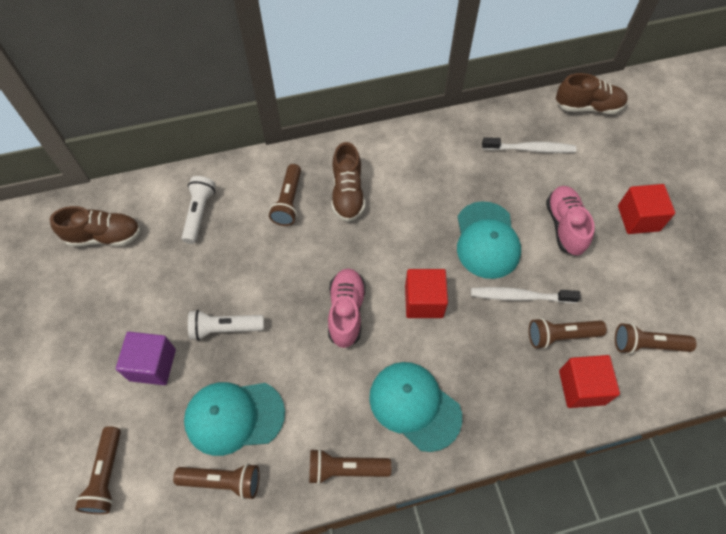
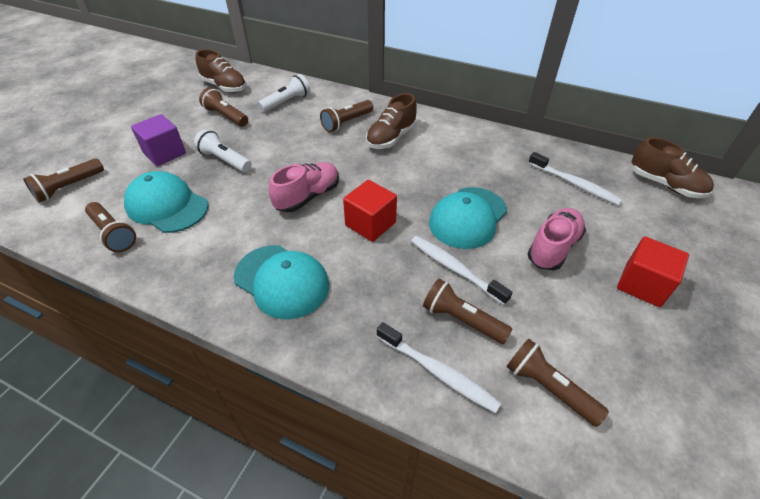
camera: 40 degrees right, 15 degrees down
brown flashlight [309,449,391,485] -> brown flashlight moved to [199,88,248,127]
turquoise cap [369,362,462,452] -> turquoise cap turned 135 degrees clockwise [234,245,329,319]
red cube [559,355,620,408] -> white toothbrush [377,322,501,413]

